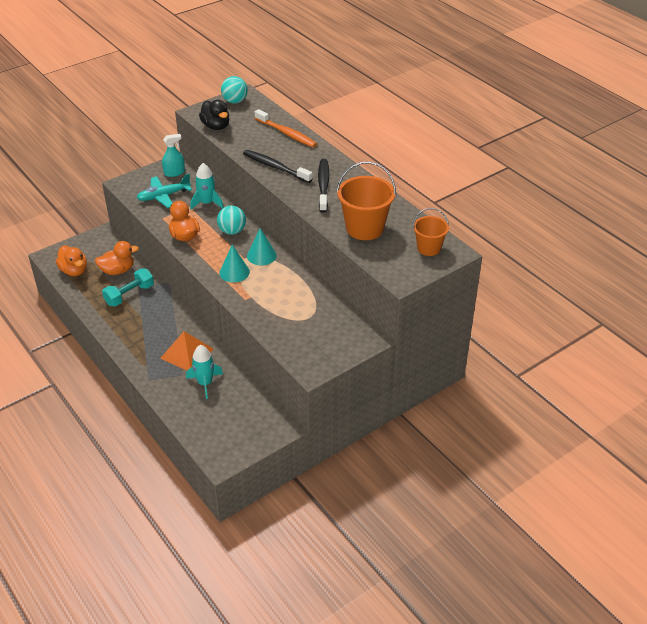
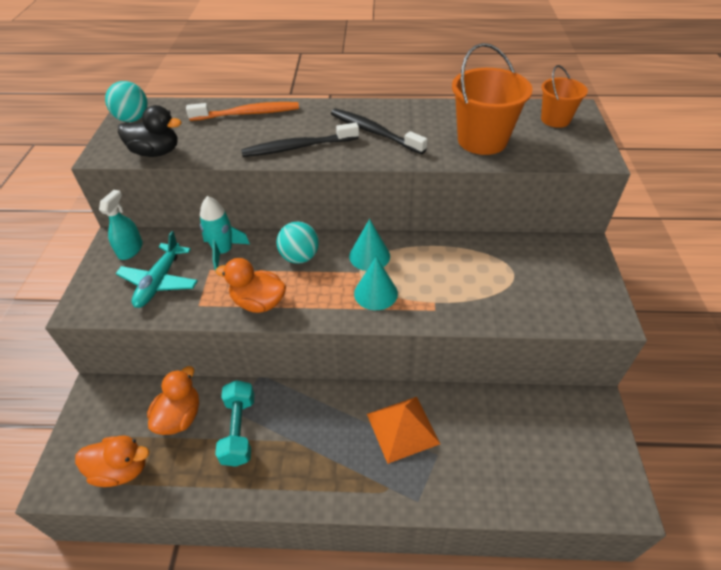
camera: 50 degrees left, 5 degrees up
turquoise rocket [186,345,223,399] -> none

